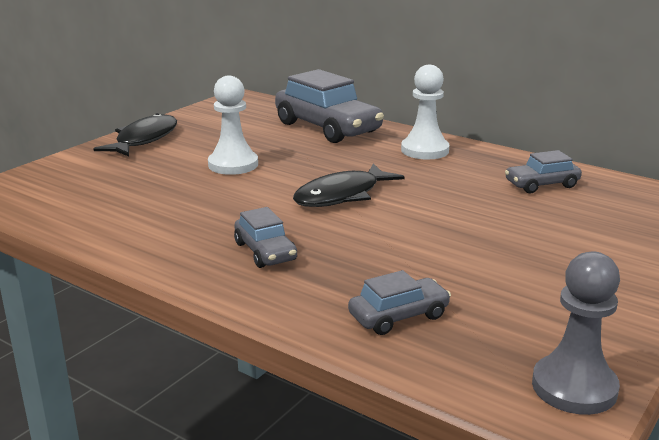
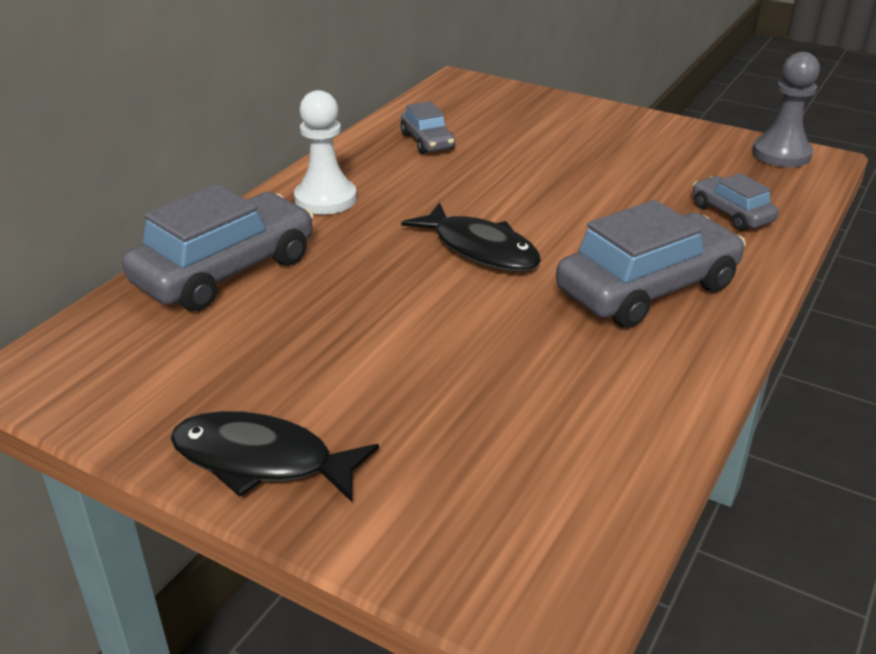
camera: 95 degrees left, 10 degrees up
white pawn [208,76,258,175] -> none
grey car [234,207,297,268] -> grey car [556,200,746,328], size x1.93

